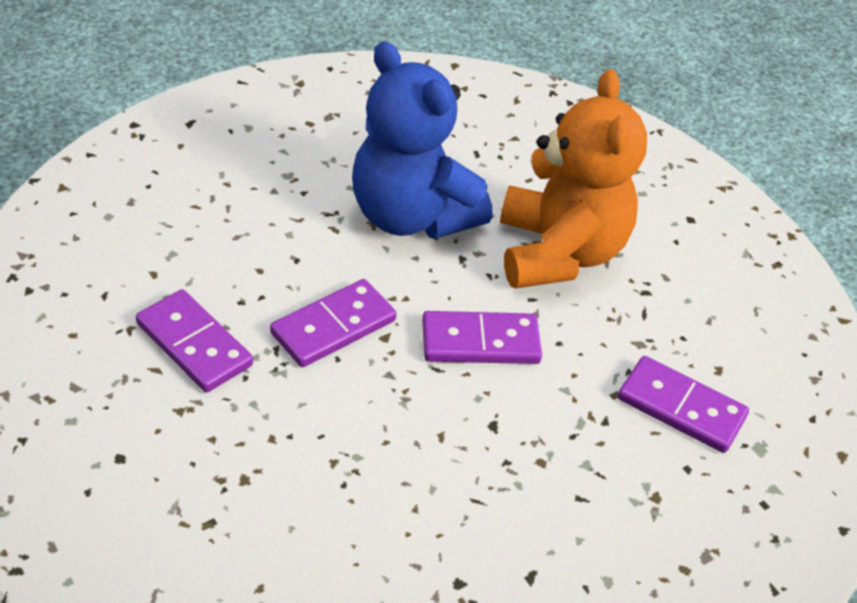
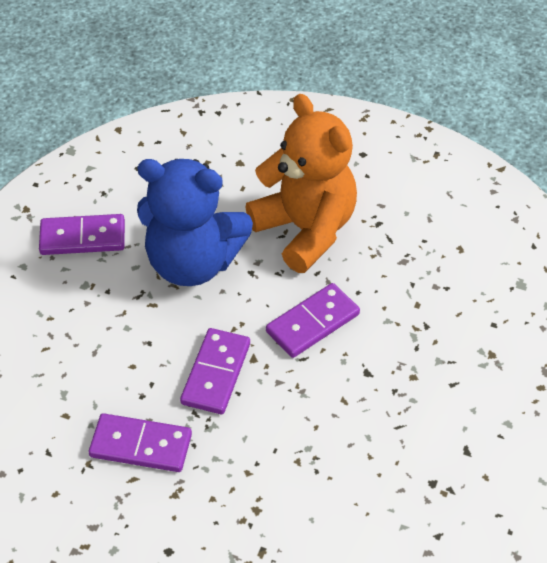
camera: 30 degrees left, 5 degrees up
purple domino [618,356,749,453] -> purple domino moved to [39,214,125,255]

